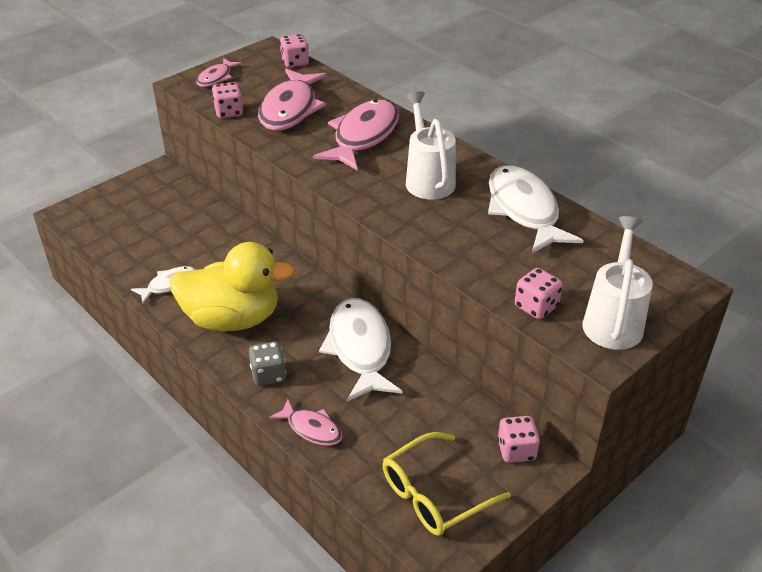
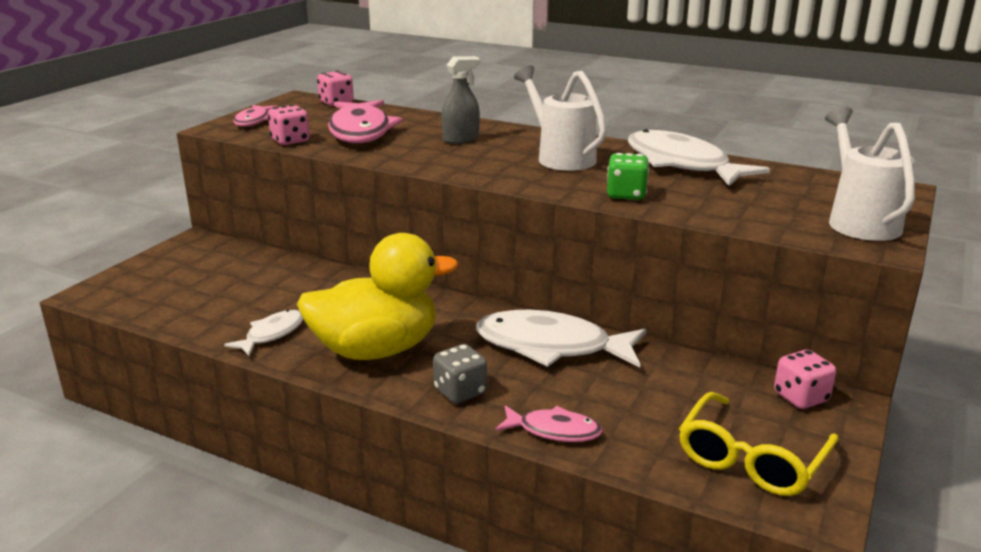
camera: 20 degrees left, 15 degrees down
pink fish [313,99,399,171] -> grey spray bottle [441,56,480,144]
white fish [319,298,402,402] -> white fish turned 45 degrees counterclockwise [476,310,647,368]
pink dice [515,268,563,319] -> none
none -> green dice [607,153,649,200]

